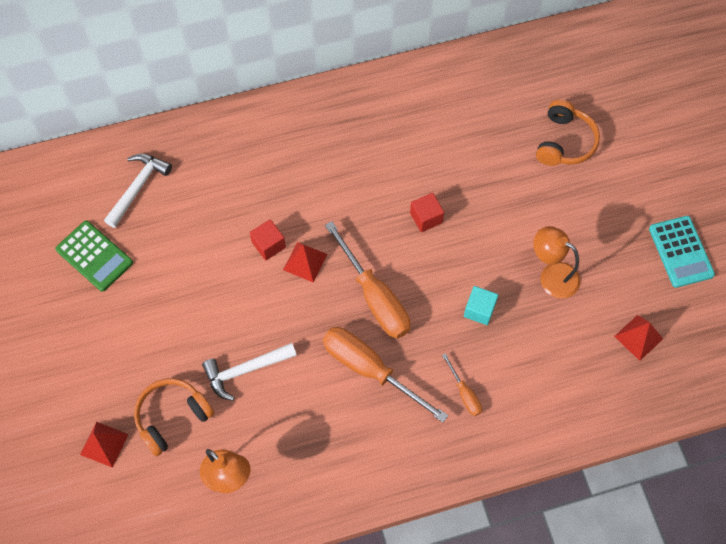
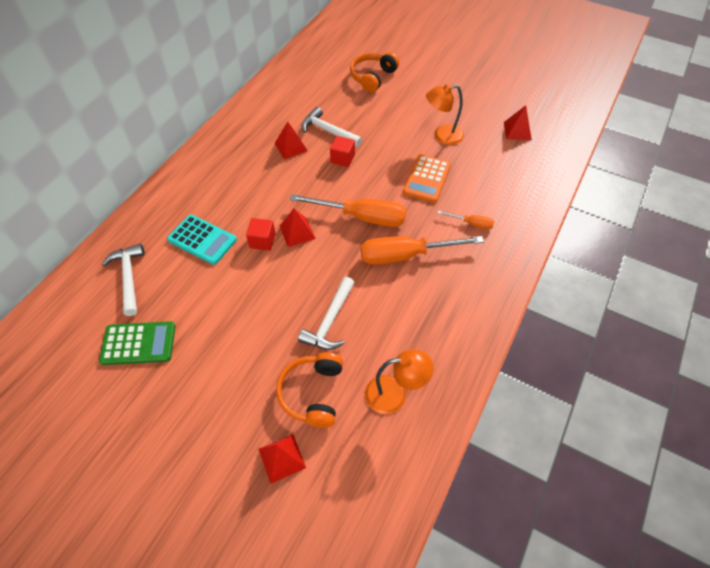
camera: 45 degrees left, 10 degrees down
turquoise cube [464,286,498,325] -> orange calculator [403,154,451,203]
orange headphones [536,100,600,166] -> orange headphones turned 120 degrees counterclockwise [350,52,399,93]
turquoise calculator [649,216,715,288] -> turquoise calculator moved to [167,215,237,265]
none -> red pyramid [275,122,308,159]
none -> white hammer [301,107,362,147]

